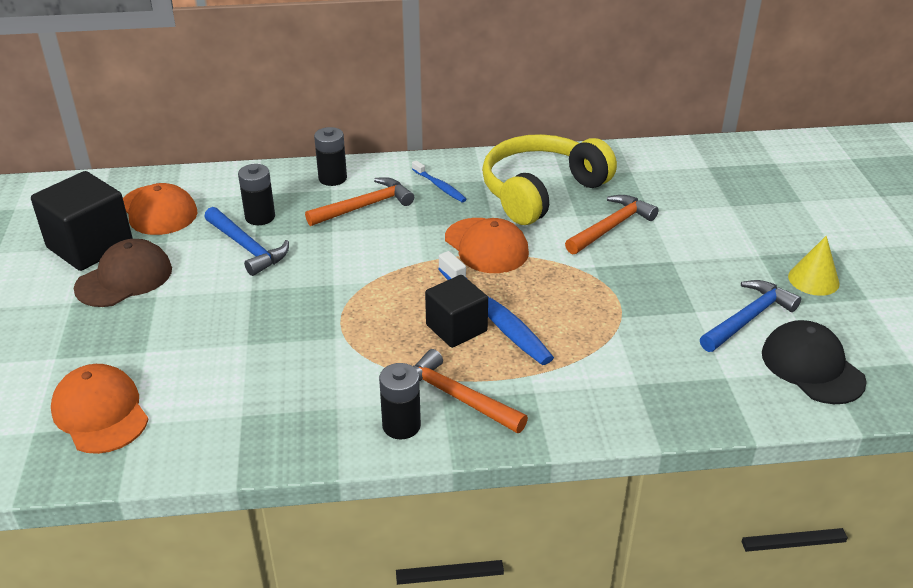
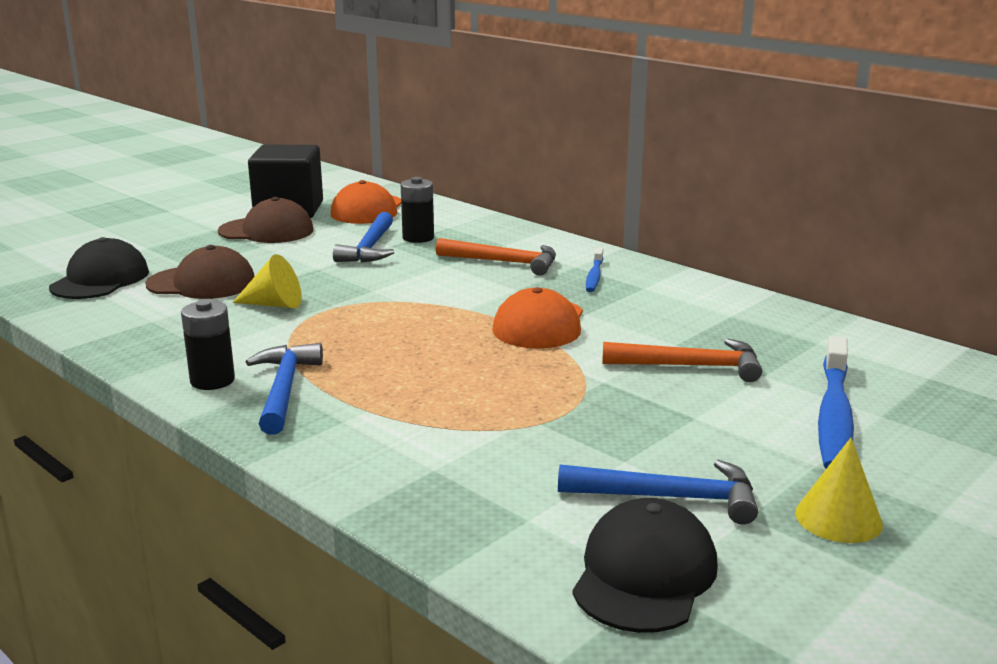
camera: 50 degrees right, 15 degrees down
orange cap [51,364,149,454] -> black cap [49,237,149,299]
black battery [314,127,347,186] -> none
orange hammer [413,349,528,433] -> blue hammer [246,343,323,435]
black cube [425,275,488,348] -> none
blue toothbrush [438,251,554,365] -> blue toothbrush moved to [818,336,854,469]
yellow headphones [482,134,617,225] -> none
none -> brown cap [145,245,255,299]
none -> yellow cone [233,254,302,308]

